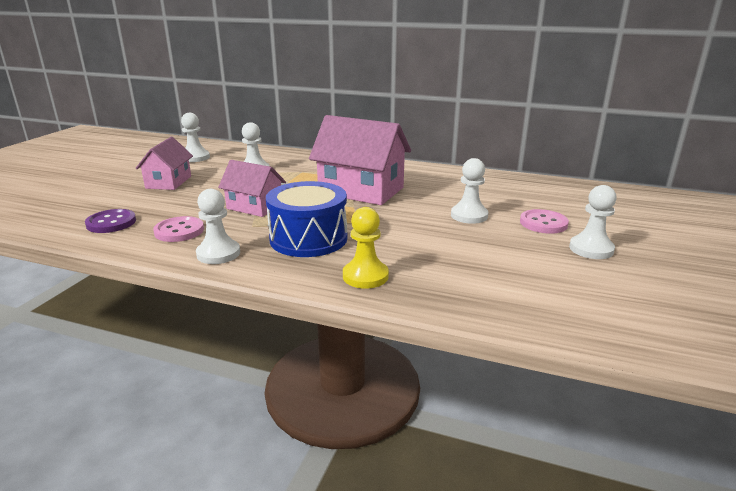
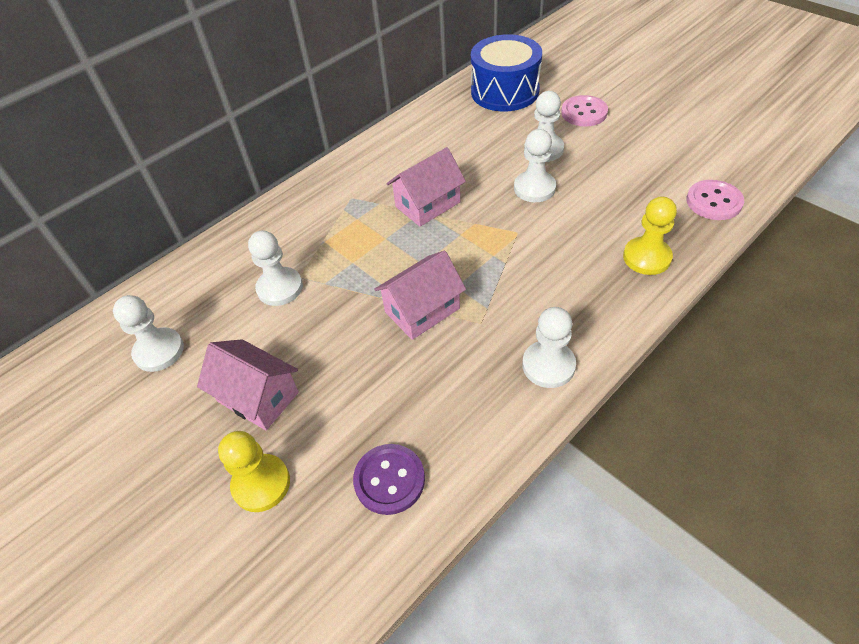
camera: 60 degrees left, 25 degrees up
pink button [153,216,204,242] -> pink button moved to [686,180,744,220]
blue drum [266,181,347,257] -> blue drum moved to [471,34,542,111]
pink house [309,115,411,205] -> pink house [387,147,466,227], size x0.59
white pawn [569,185,617,259] -> white pawn moved to [514,129,556,202]
none -> yellow pawn [218,431,290,512]

